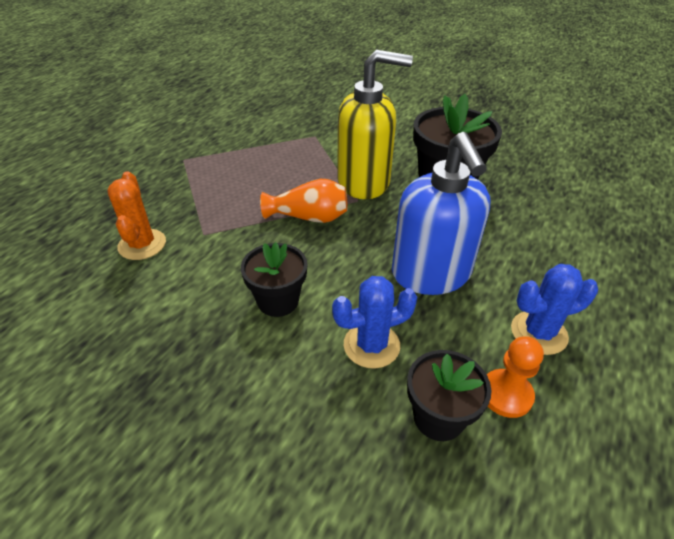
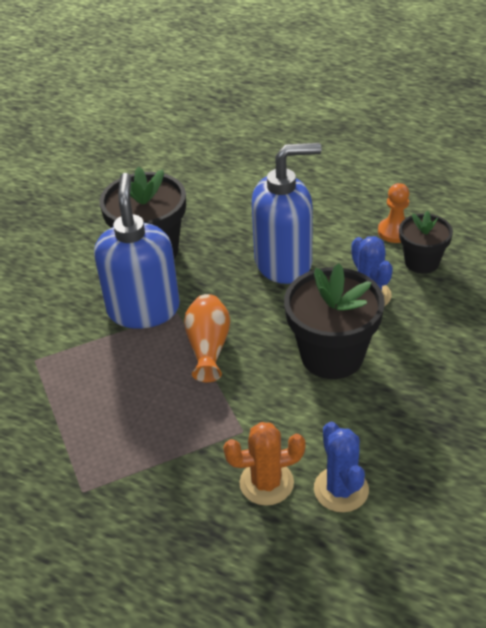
camera: 90 degrees left, 0 degrees up
black flower pot [241,242,308,317] -> black flower pot [284,263,385,379], size x1.66
yellow soap dispenser [337,50,413,199] -> blue soap dispenser [94,173,180,329]
blue cactus [511,264,598,355] -> blue cactus moved to [314,422,369,512]

